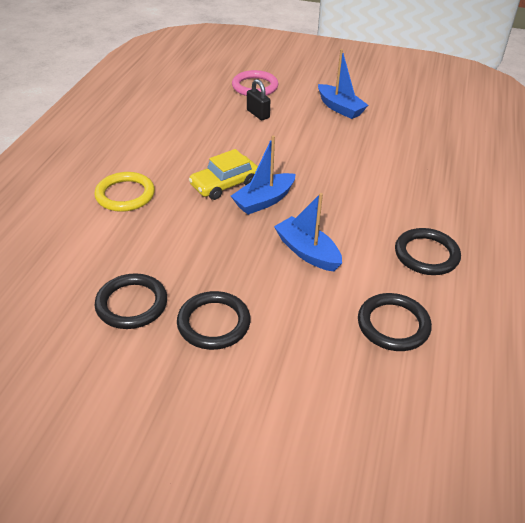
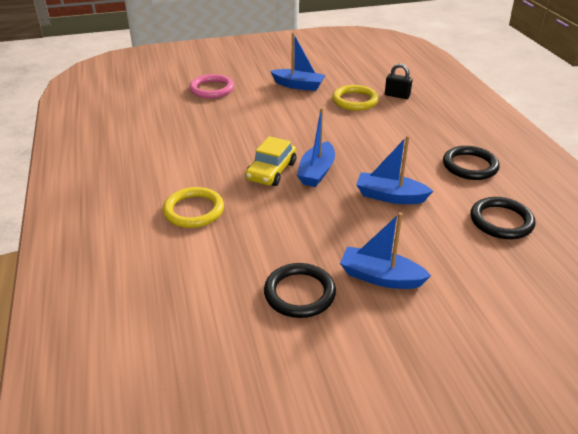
camera: 30 degrees left, 5 degrees down
black ring [177,291,251,350] -> blue boat [340,212,431,289]
black padlock [247,79,270,120] -> black padlock moved to [385,63,413,99]
none -> yellow ring [332,85,379,111]

